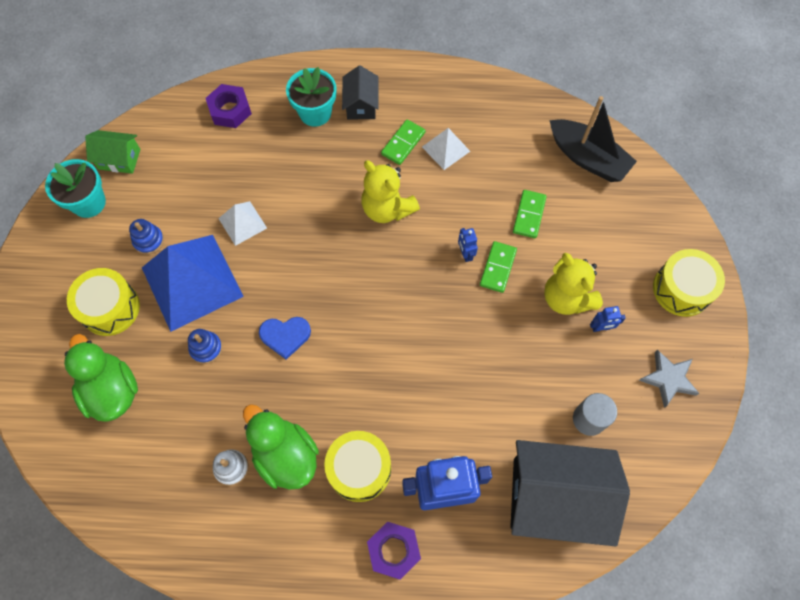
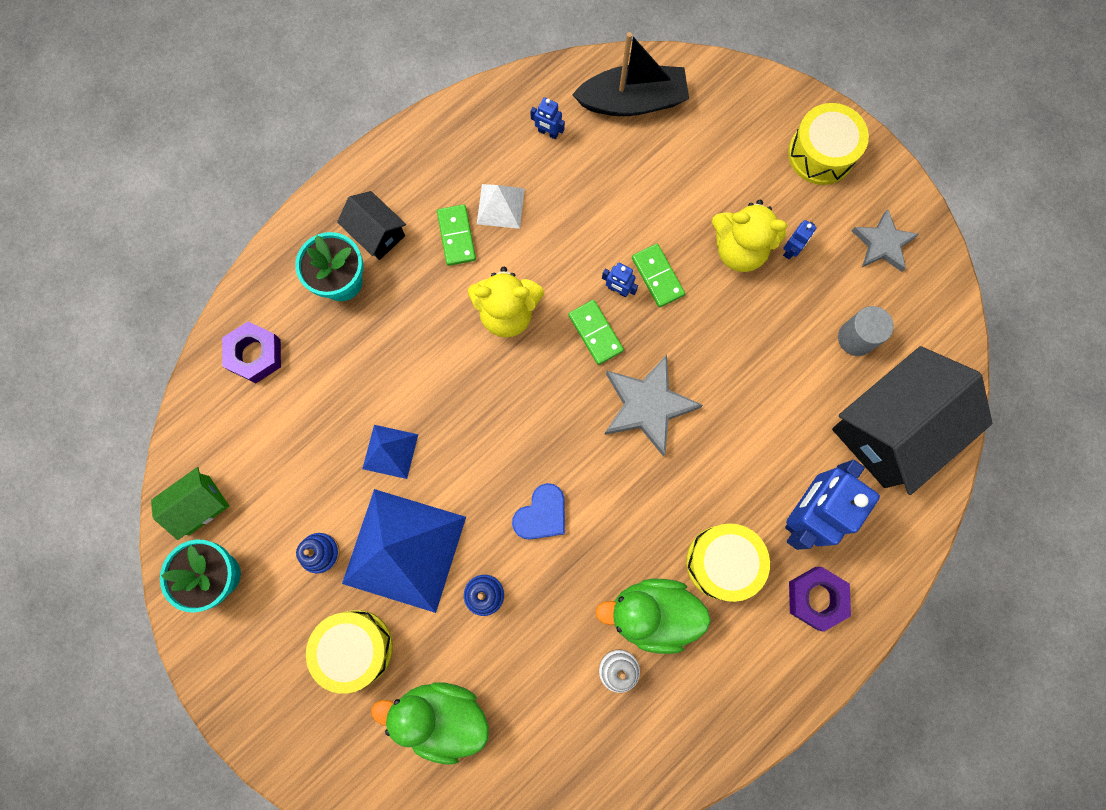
camera: 45 degrees left, 10 degrees up
white pyramid [218,201,267,246] -> blue pyramid [362,425,418,479]
green domino [513,190,547,238] -> green domino moved to [568,300,624,365]
none -> blue robot [530,97,565,139]
none -> grey star [604,355,703,456]

